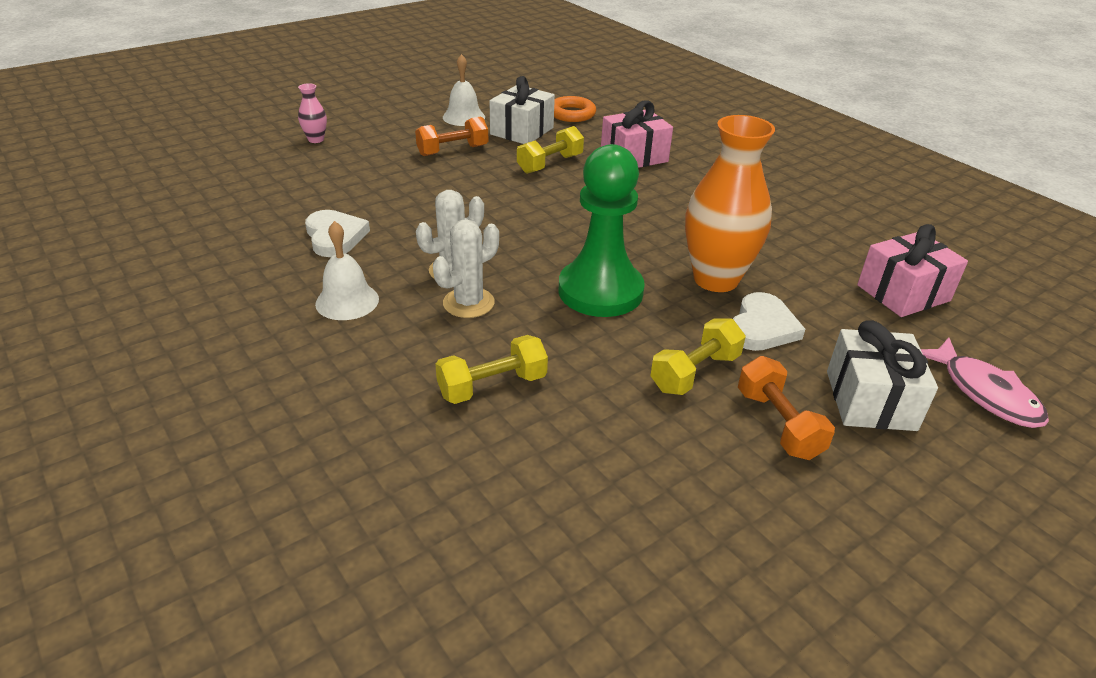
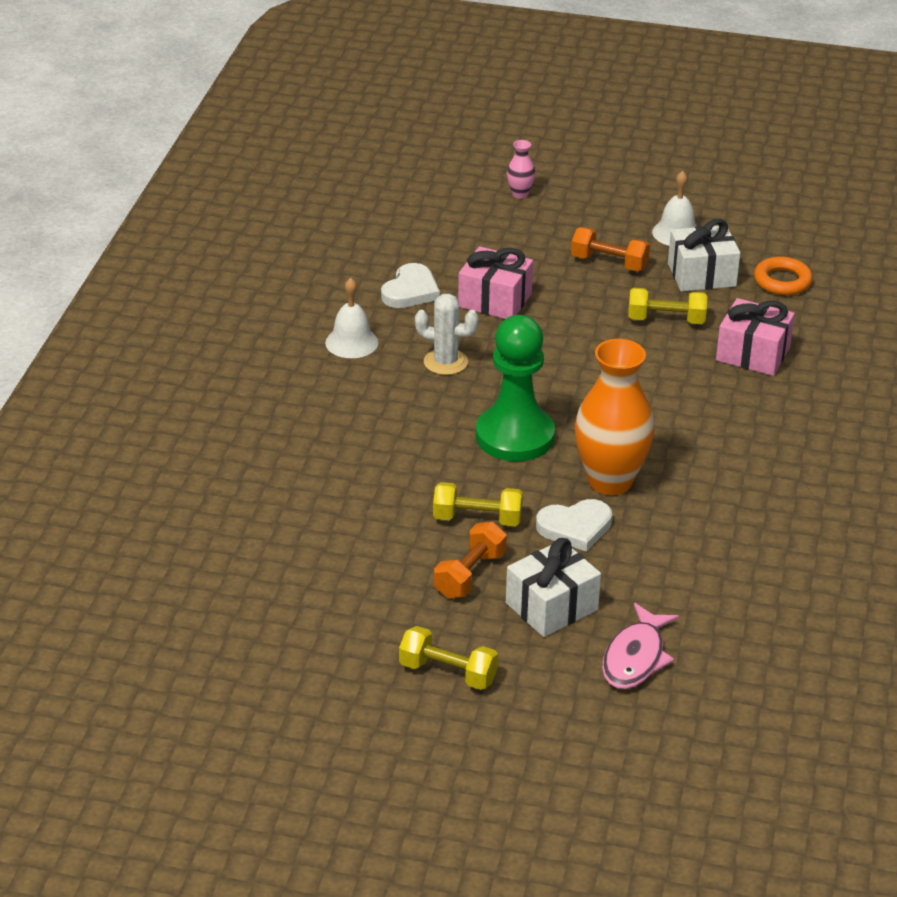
camera: 50 degrees right, 0 degrees up
white cactus [433,219,499,318] -> none
yellow dumbbell [435,335,548,404] -> yellow dumbbell moved to [399,626,498,690]
pink gift [857,224,968,317] -> pink gift moved to [458,246,533,319]

